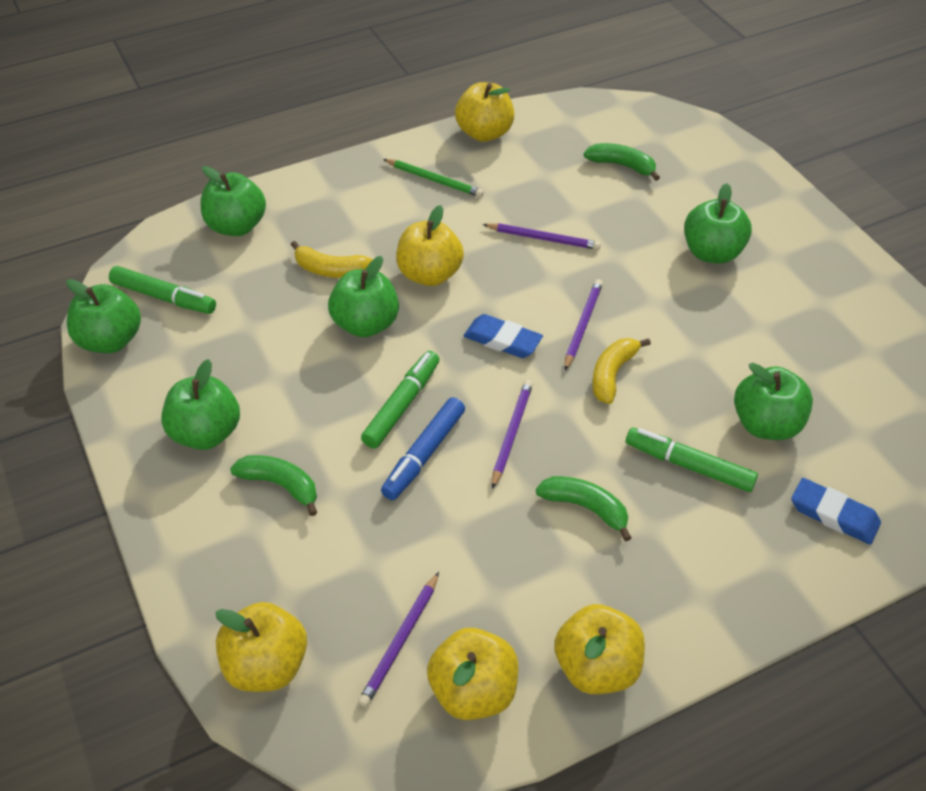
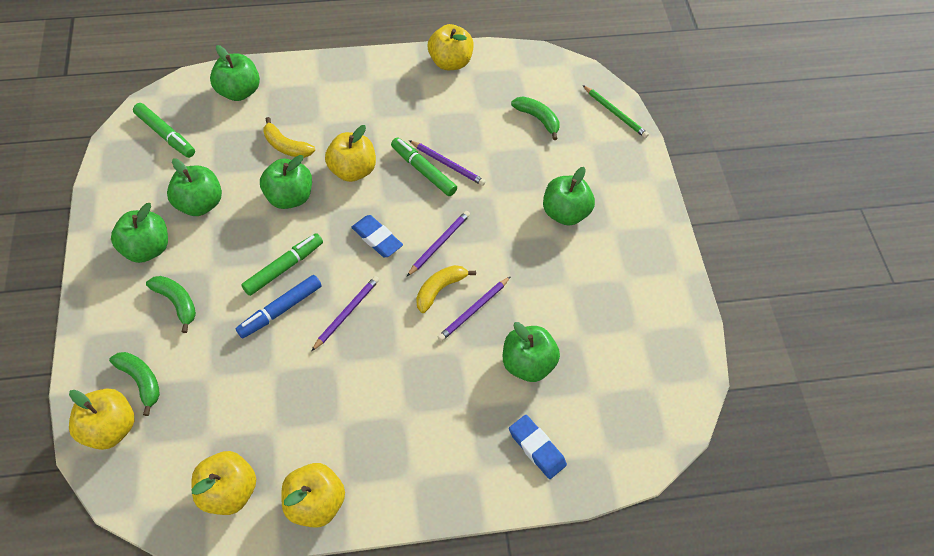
camera: 15 degrees right, 10 degrees up
green apple [66,279,141,353] -> green apple moved to [167,159,222,216]
purple pencil [358,572,439,707] -> purple pencil moved to [438,276,511,341]
green pencil [383,159,484,198] -> green pencil moved to [583,85,649,138]
green banana [536,476,632,542] -> green banana moved to [109,352,160,416]
green marker [626,427,758,492] -> green marker moved to [391,137,457,196]

